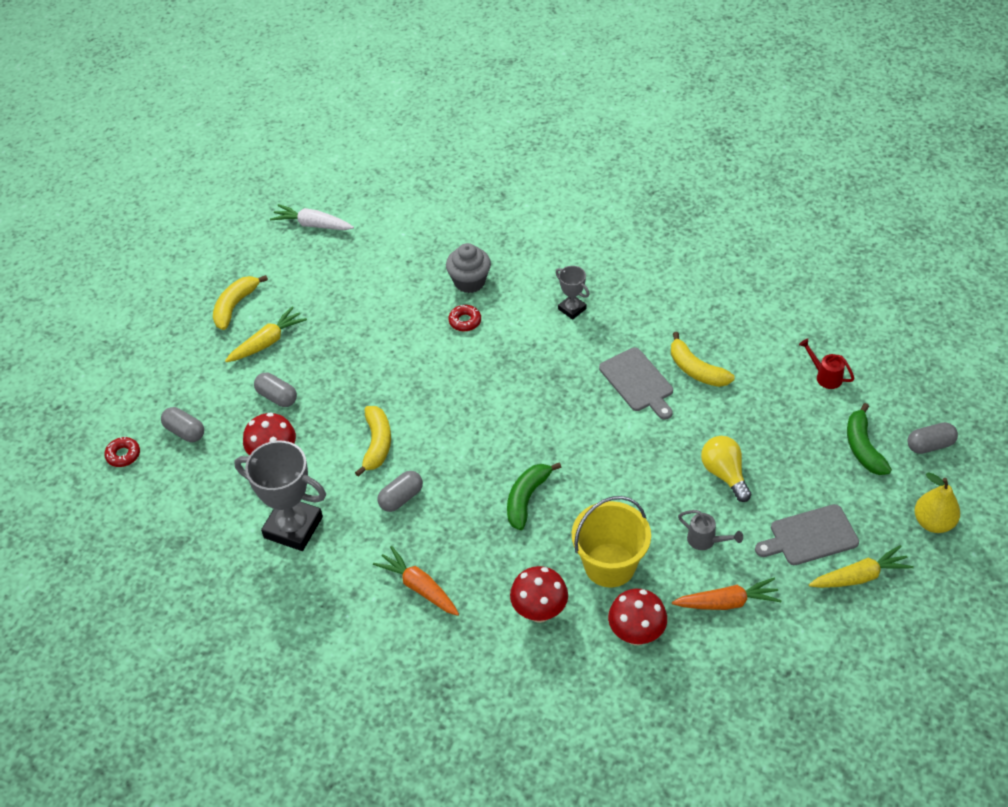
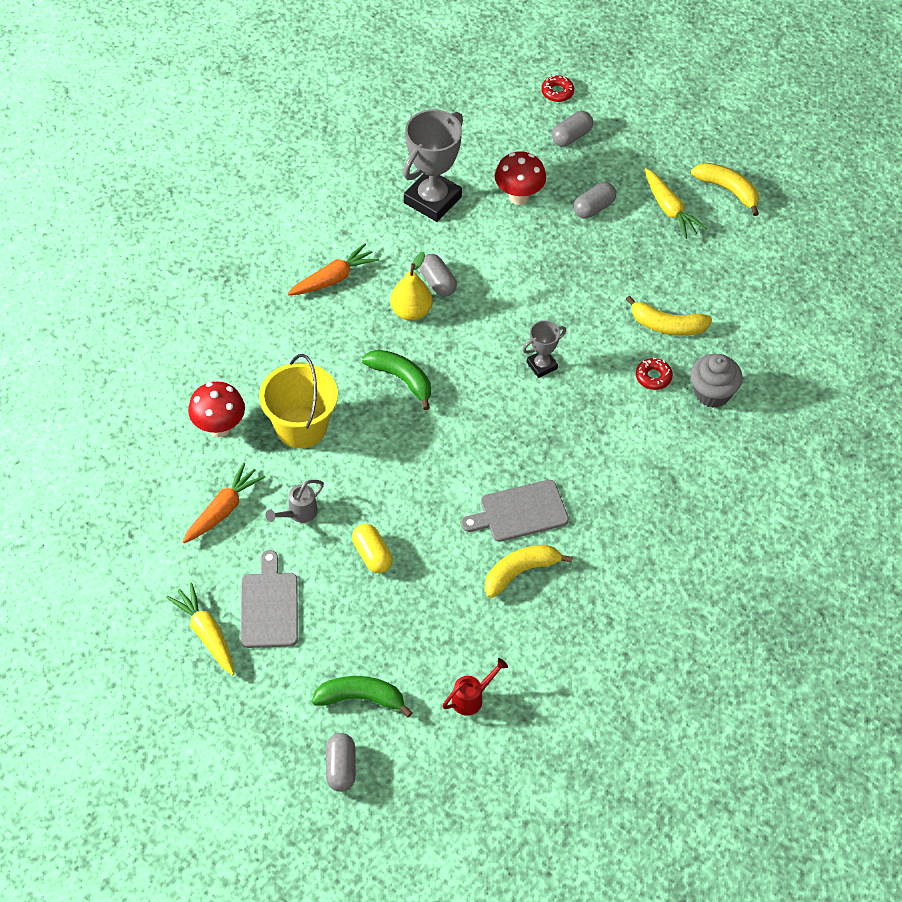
camera: 100 degrees right, 5 degrees up
white carrot [270,204,354,230] -> none
yellow banana [355,406,391,477] -> yellow banana moved to [626,296,712,336]
red mushroom [510,566,568,623] -> none
grey trophy [556,266,589,320] -> grey trophy moved to [522,321,566,378]
orange carrot [672,578,782,610] -> orange carrot turned 150 degrees counterclockwise [182,462,265,543]
yellow light bulb [701,436,751,502] -> yellow capsule [352,524,392,573]
yellow carrot [809,545,914,588] -> yellow carrot turned 150 degrees clockwise [166,583,234,675]
yellow pear [915,472,960,533] -> yellow pear moved to [390,252,433,321]

